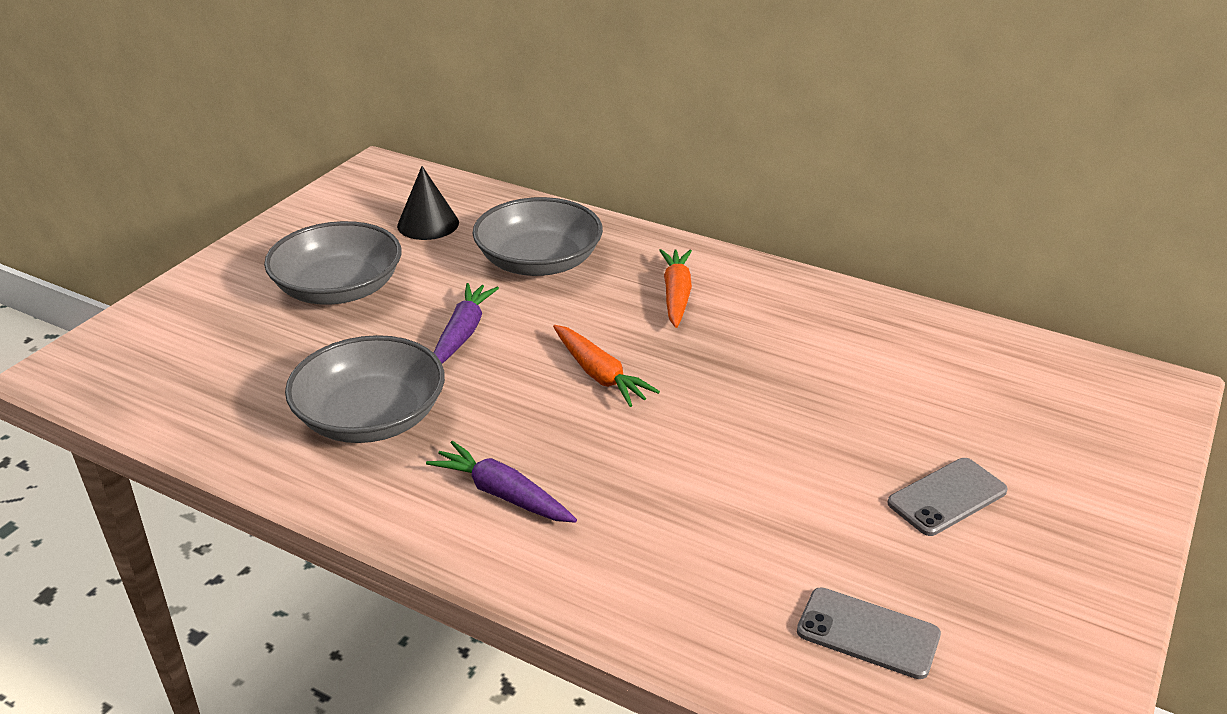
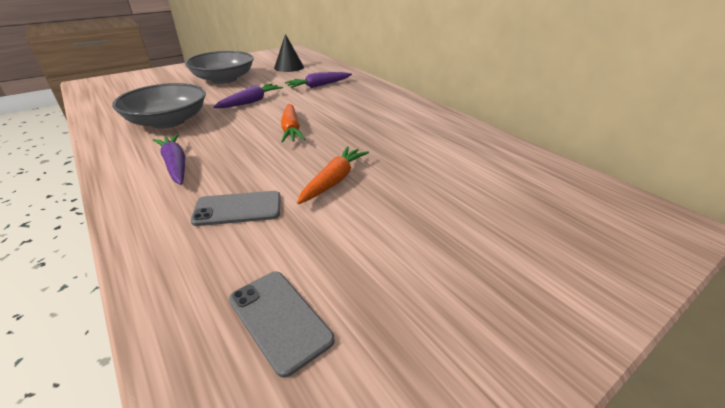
camera: 25 degrees right, 0 degrees up
grey bowl [473,197,603,276] -> purple carrot [285,72,352,88]
orange carrot [659,249,692,328] -> orange carrot moved to [297,146,369,204]
grey phone [887,458,1008,536] -> grey phone moved to [190,191,281,226]

